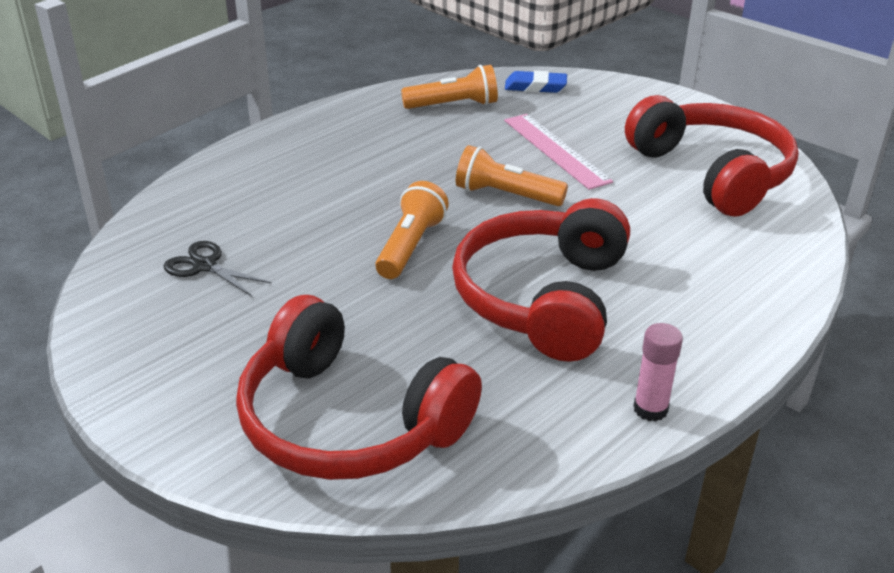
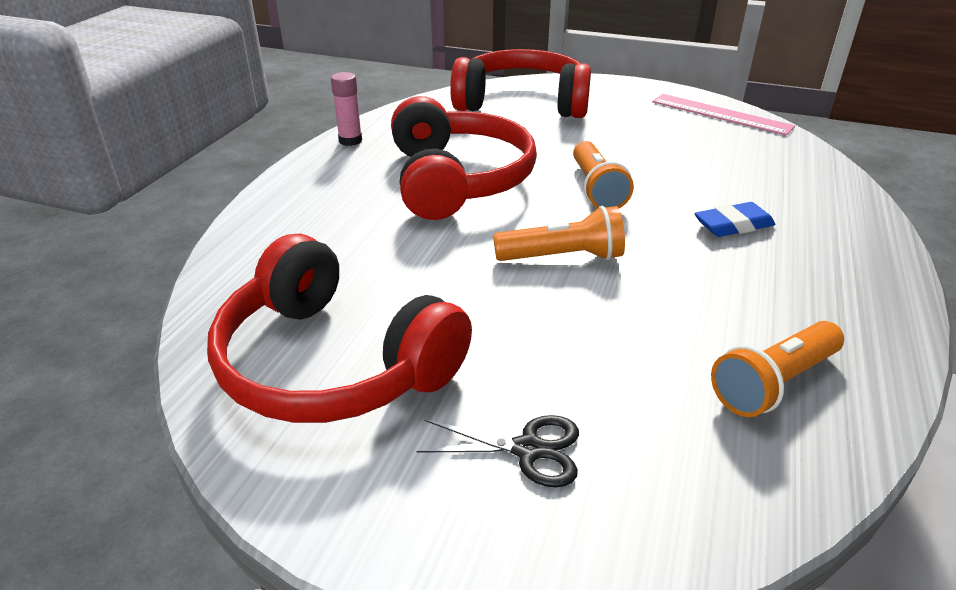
camera: 155 degrees right, 0 degrees up
black scissors [164,241,272,296] -> black scissors moved to [416,415,579,488]
pink ruler [504,114,613,190] -> pink ruler moved to [652,94,795,136]
blue eraser [505,71,567,93] -> blue eraser moved to [695,202,775,237]

